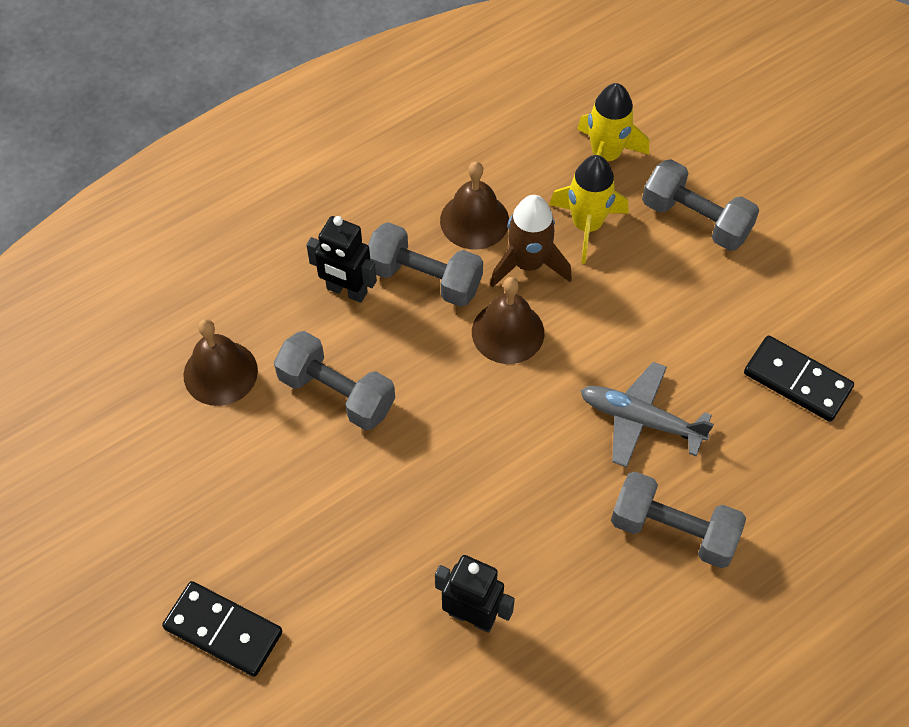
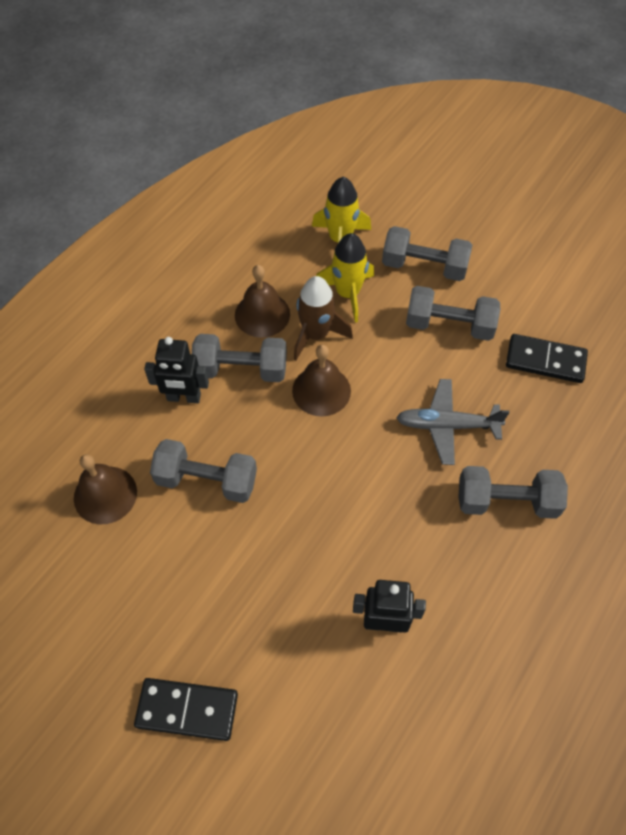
camera: 20 degrees left, 0 degrees up
none -> grey dumbbell [406,286,500,341]

